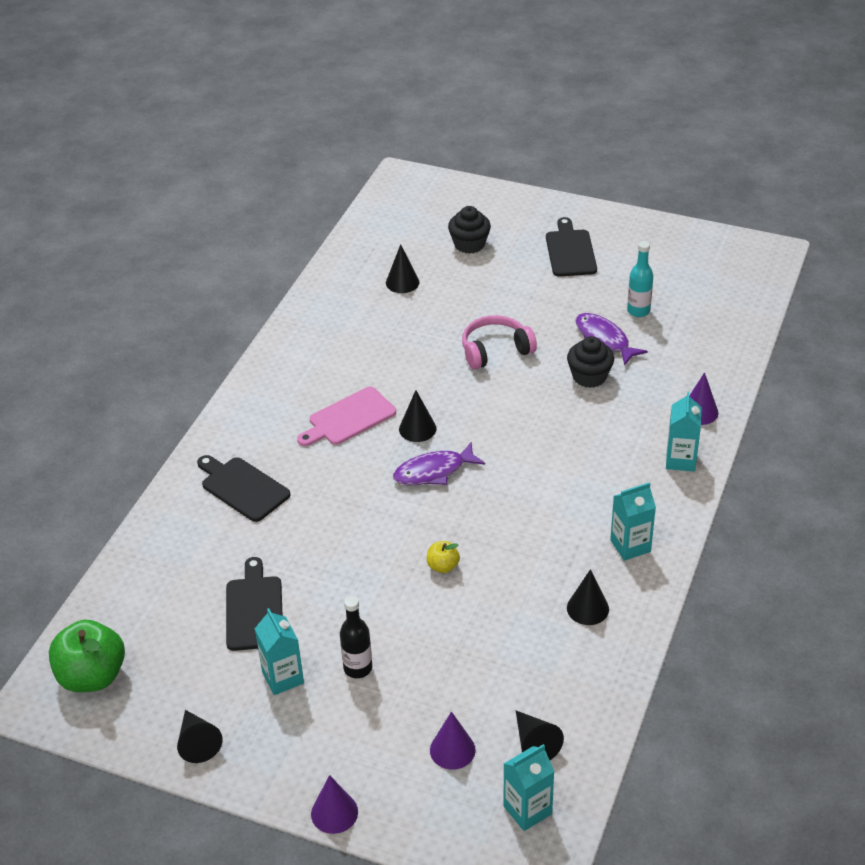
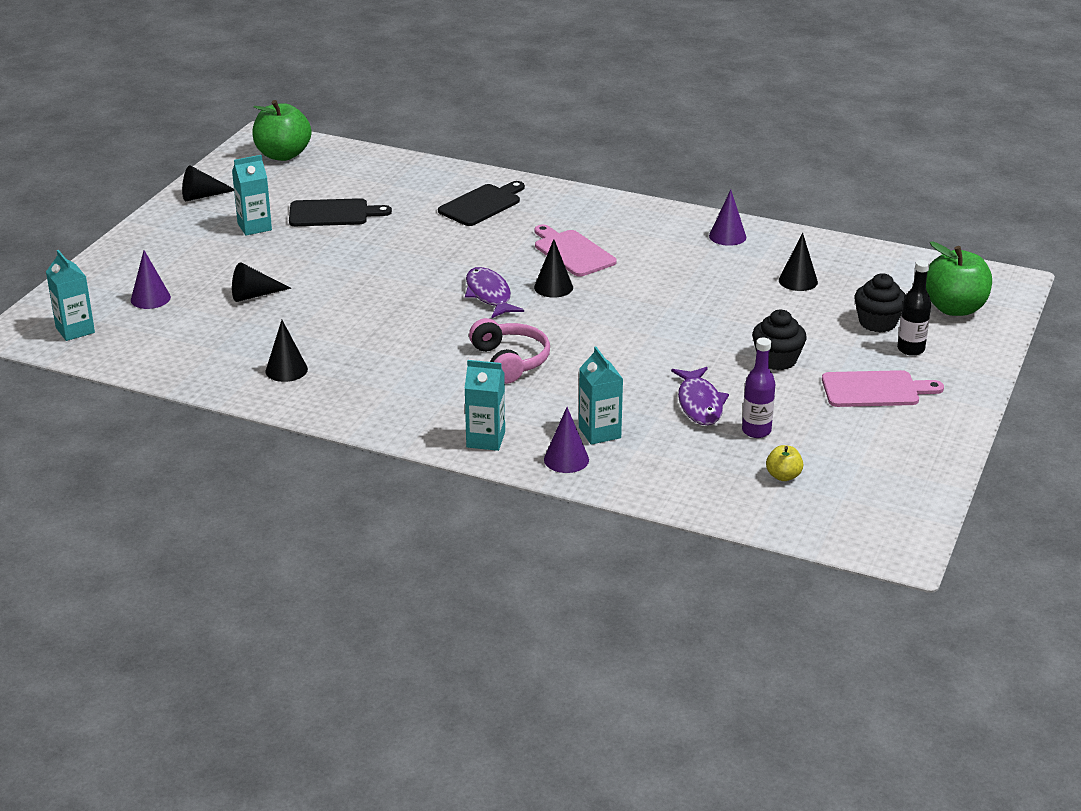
camera: 90 degrees right, 10 degrees down
purple cone [311,775,358,834] -> purple cone moved to [709,190,746,246]
black bottle [340,596,372,678] -> black bottle moved to [897,260,931,356]
yellow apple [427,541,460,573] -> yellow apple moved to [766,445,803,481]
pink headphones [462,315,537,370] -> pink headphones moved to [469,318,550,384]
black cone [516,711,564,760] -> black cone moved to [232,262,291,302]
black cutting board [546,217,597,277] -> pink cutting board [822,370,944,407]
black cupcake [567,336,614,388] -> black cupcake moved to [752,310,807,370]
purple fish [576,313,648,365] -> purple fish turned 120 degrees clockwise [671,367,729,425]
turquoise carton [610,482,656,561] -> turquoise carton moved to [579,346,623,445]
turquoise bottle [627,241,653,317] -> purple bottle [742,338,775,438]
none -> green apple [926,242,992,316]

